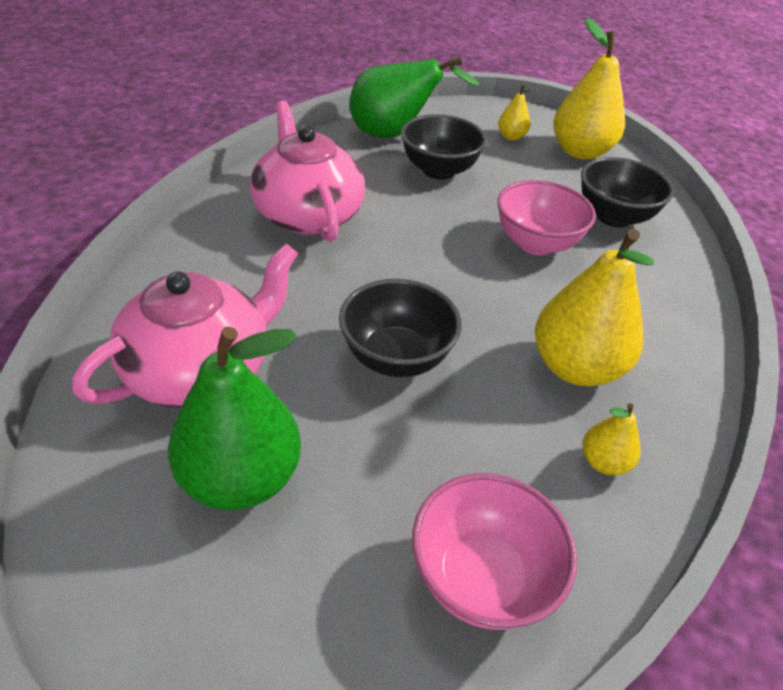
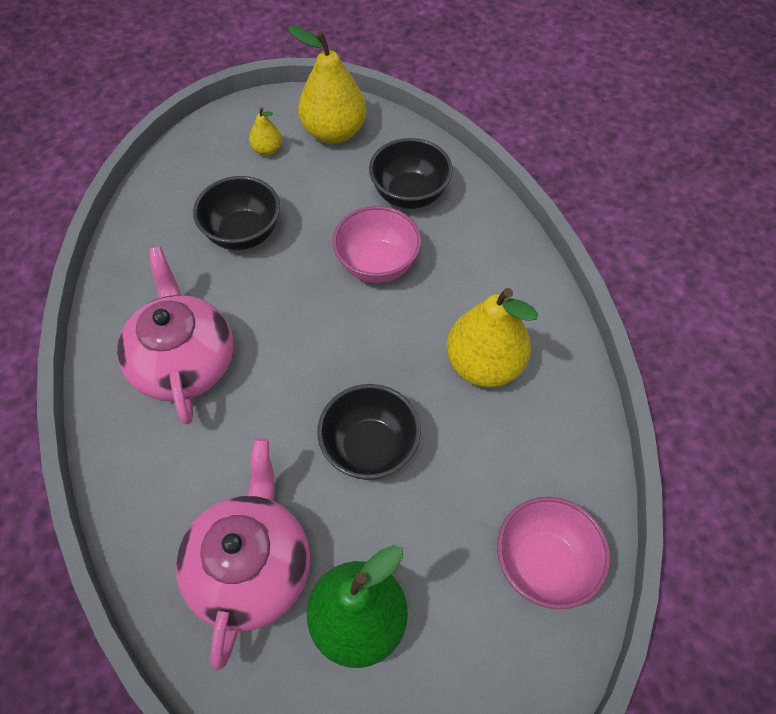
camera: 35 degrees left, 15 degrees up
pink teapot [250,101,365,242] -> pink teapot turned 45 degrees clockwise [117,247,234,424]
green pear [349,57,480,138] -> none
yellow pear [583,403,641,475] -> none

